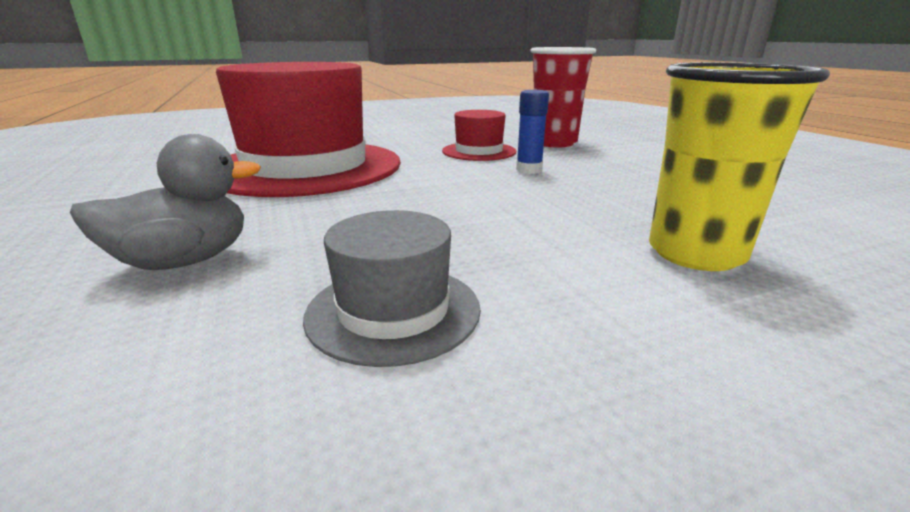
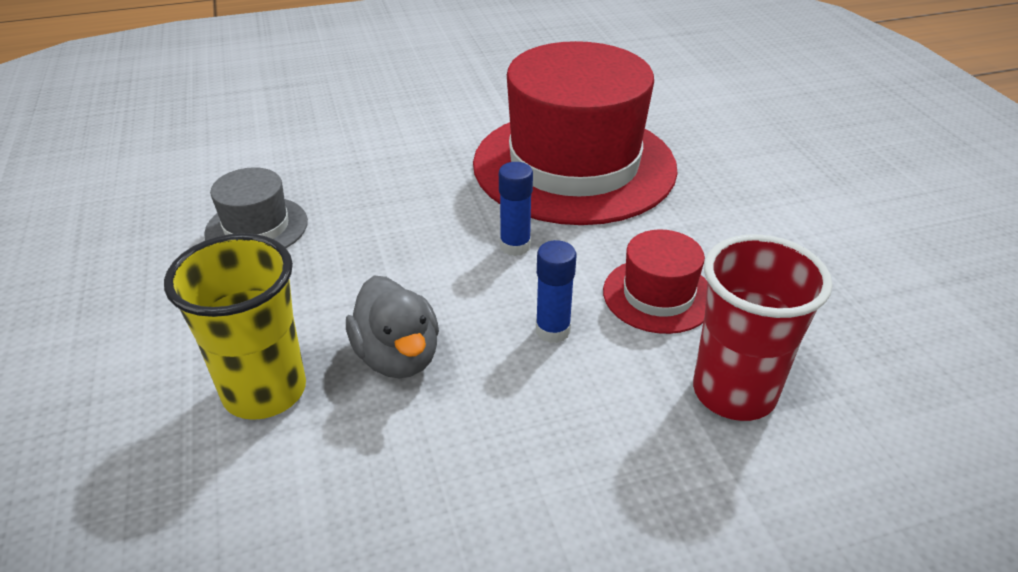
camera: 95 degrees right, 15 degrees up
grey duck [70,134,261,270] -> grey duck moved to [346,276,439,378]
none -> blue glue stick [499,162,533,256]

